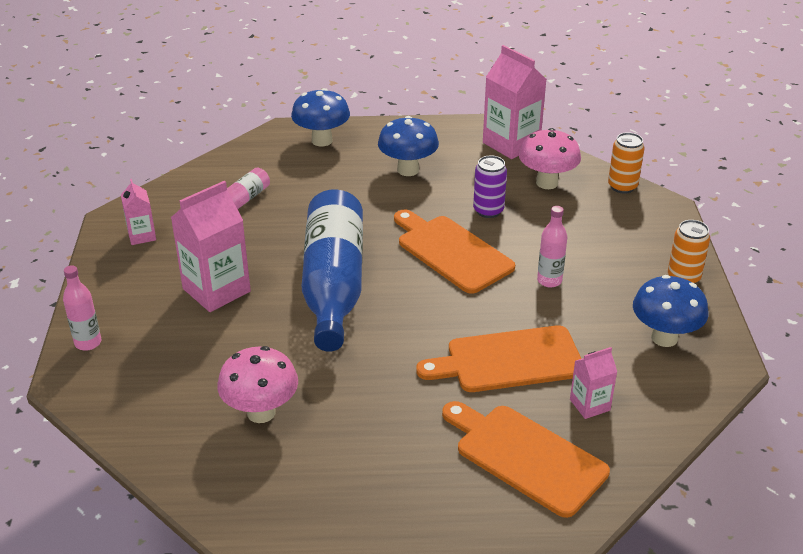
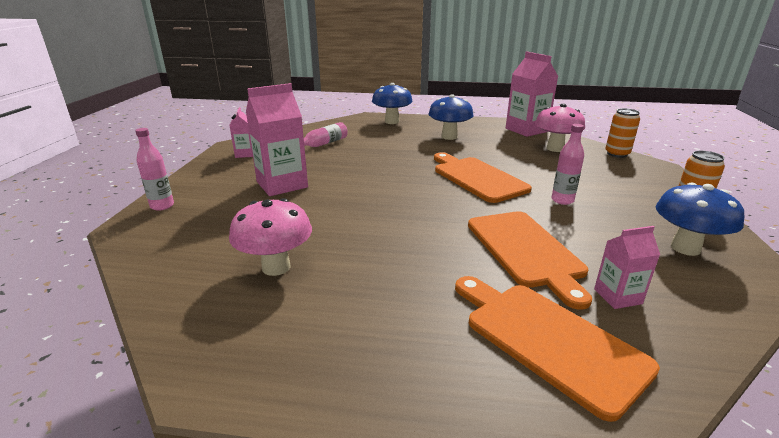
camera: 10 degrees right, 10 degrees down
blue bottle [302,190,363,352] -> none
orange cutting board [416,325,581,392] -> orange cutting board turned 105 degrees counterclockwise [468,211,592,310]
purple can [473,155,507,218] -> none

